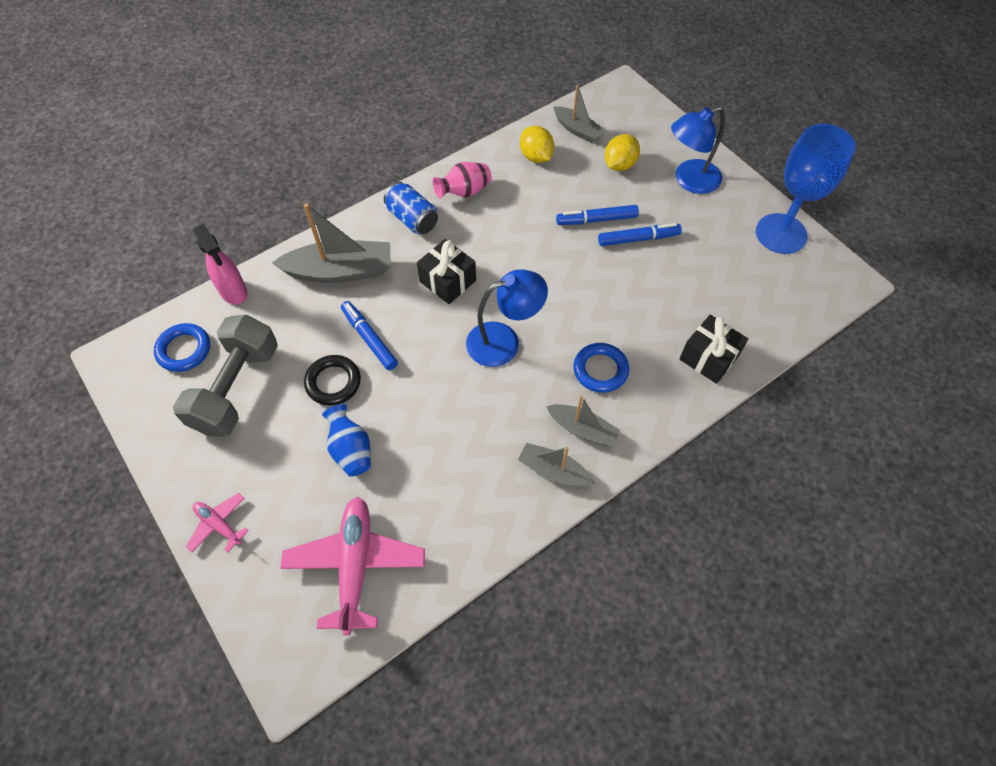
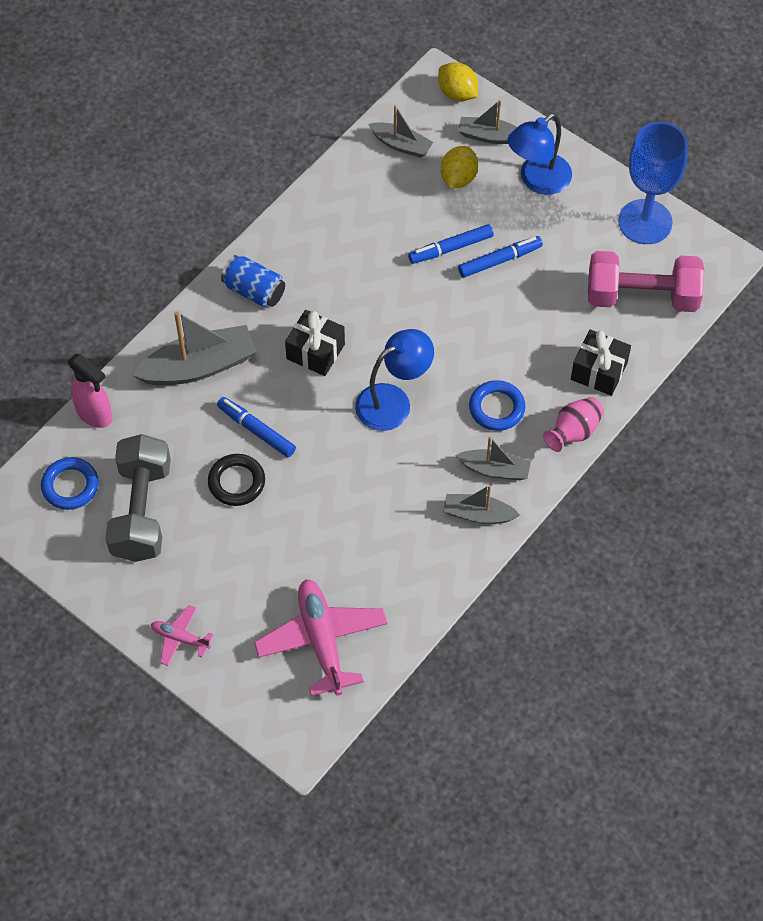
camera: 15 degrees left, 0 degrees up
blue vase [322,404,371,477] -> none
pink vase [433,162,492,199] -> pink vase moved to [543,397,604,452]
yellow lemon [520,126,554,163] -> yellow lemon moved to [438,62,478,101]
none -> grey boat [458,100,517,144]
none -> pink dumbbell [588,251,705,312]

